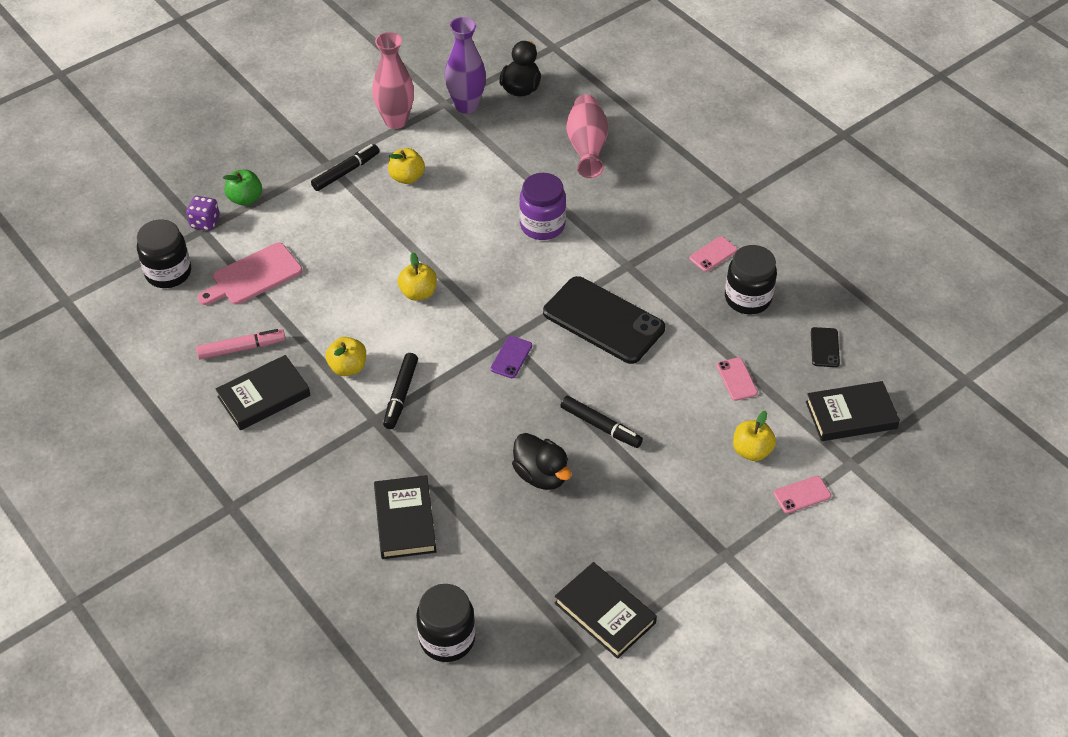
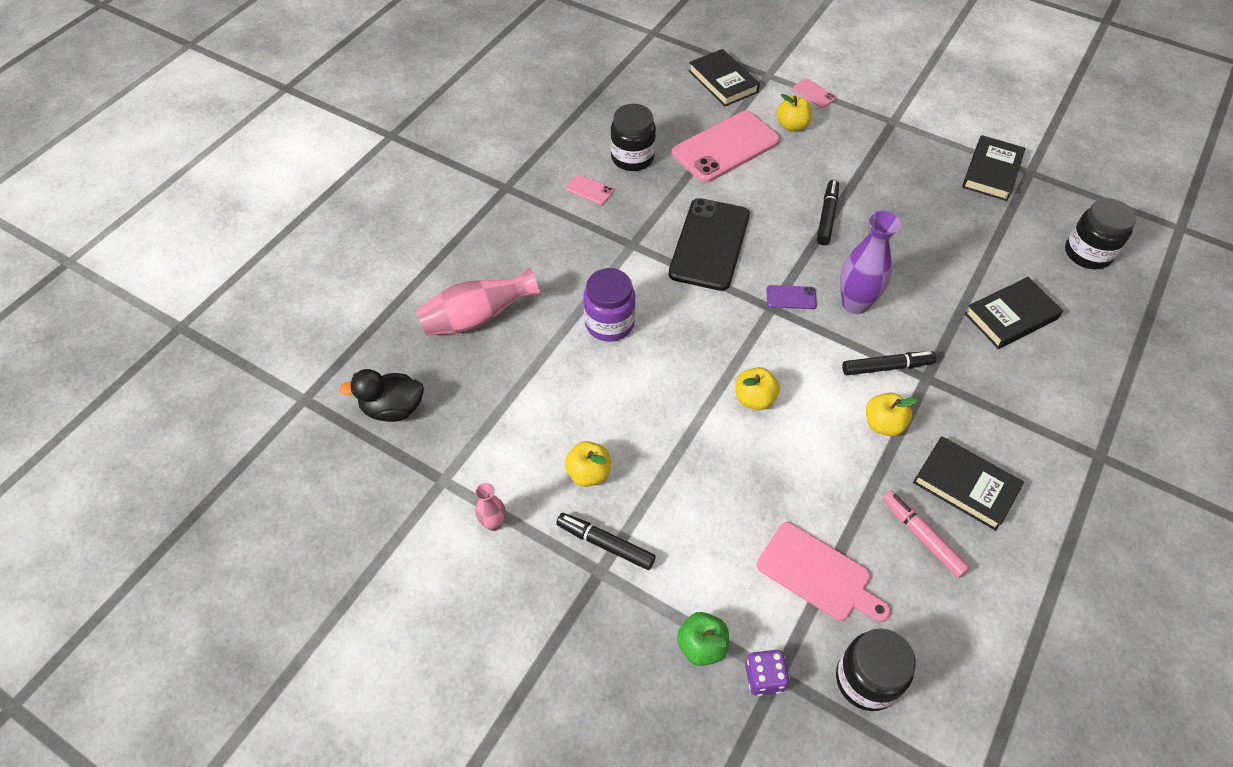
camera: 110 degrees left, 5 degrees up
pink vase [372,32,414,129] -> pink vase [475,483,505,531], size x0.52
purple vase [445,17,486,114] -> purple vase moved to [840,210,901,314]
black duck [512,433,572,490] -> none
pink phone [717,357,758,401] -> pink phone [672,111,780,183], size x2.37
black phone [811,327,840,367] -> none

